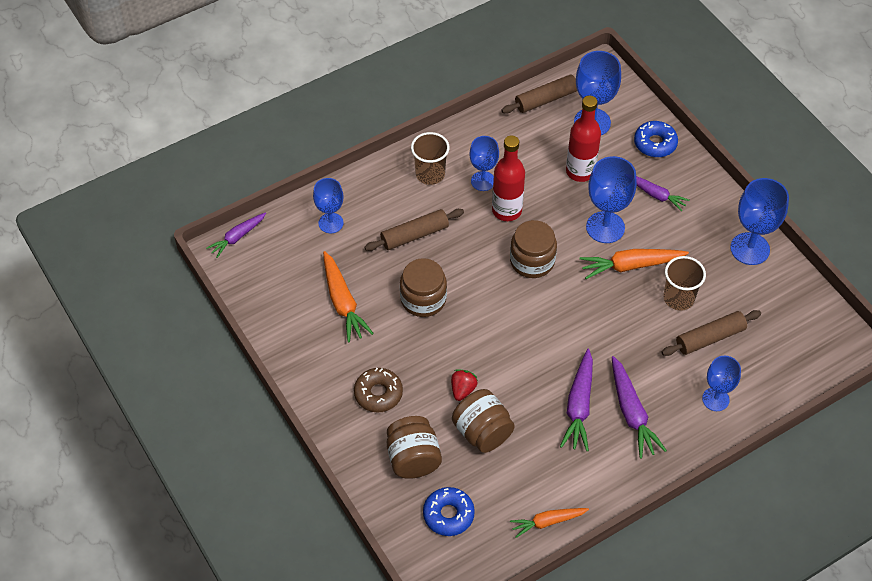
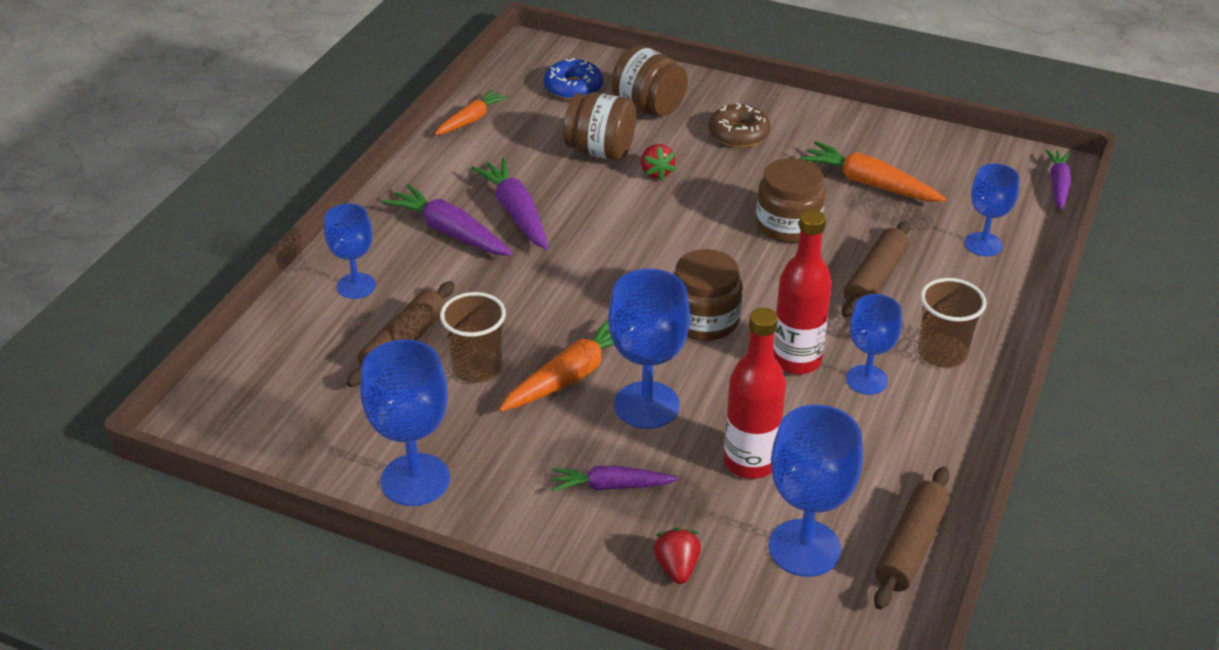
camera: 145 degrees right, 15 degrees down
blue donut [634,121,678,157] -> red strawberry [654,528,701,584]

